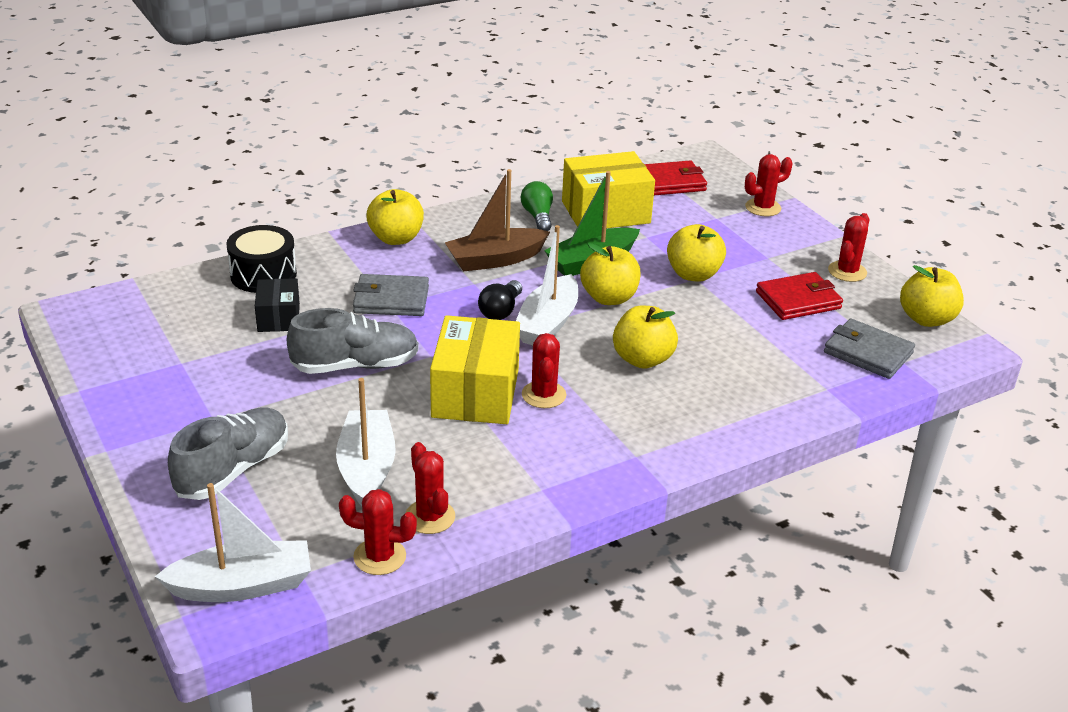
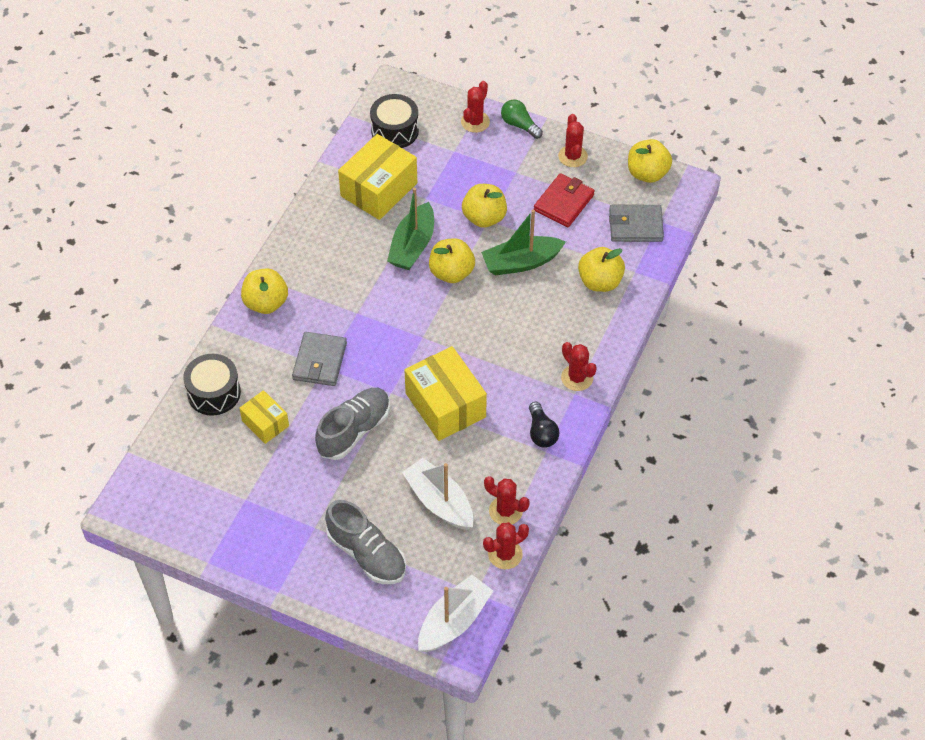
camera: 35 degrees left, 20 degrees up
grey shoe [168,407,288,500] -> grey shoe turned 135 degrees clockwise [325,500,406,584]
black box [255,278,300,332] -> yellow box [239,390,289,444]
grey wallet [353,274,429,316] -> grey wallet turned 45 degrees counterclockwise [292,332,347,386]
brown boat [445,169,550,272] -> none
black light bulb [478,280,522,320] -> black light bulb moved to [529,402,559,448]
white boat [516,225,578,345] -> none
green light bulb [521,181,553,231] -> green light bulb moved to [501,99,543,139]
red cactus [522,333,566,408] -> red cactus moved to [561,342,597,391]
yellow apple [613,306,678,369] -> yellow apple moved to [578,247,625,292]
red wallet [645,160,707,195] -> black drum [370,94,419,148]
none -> green boat [481,210,566,275]

